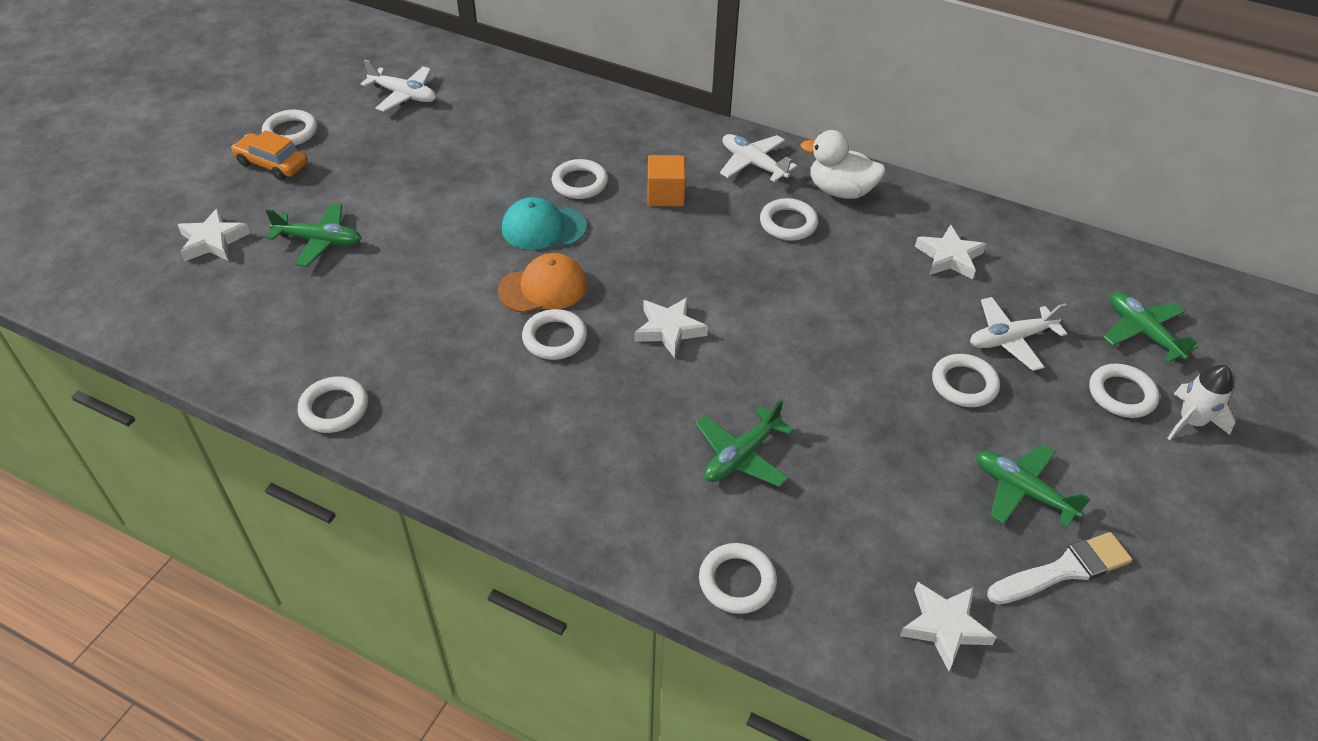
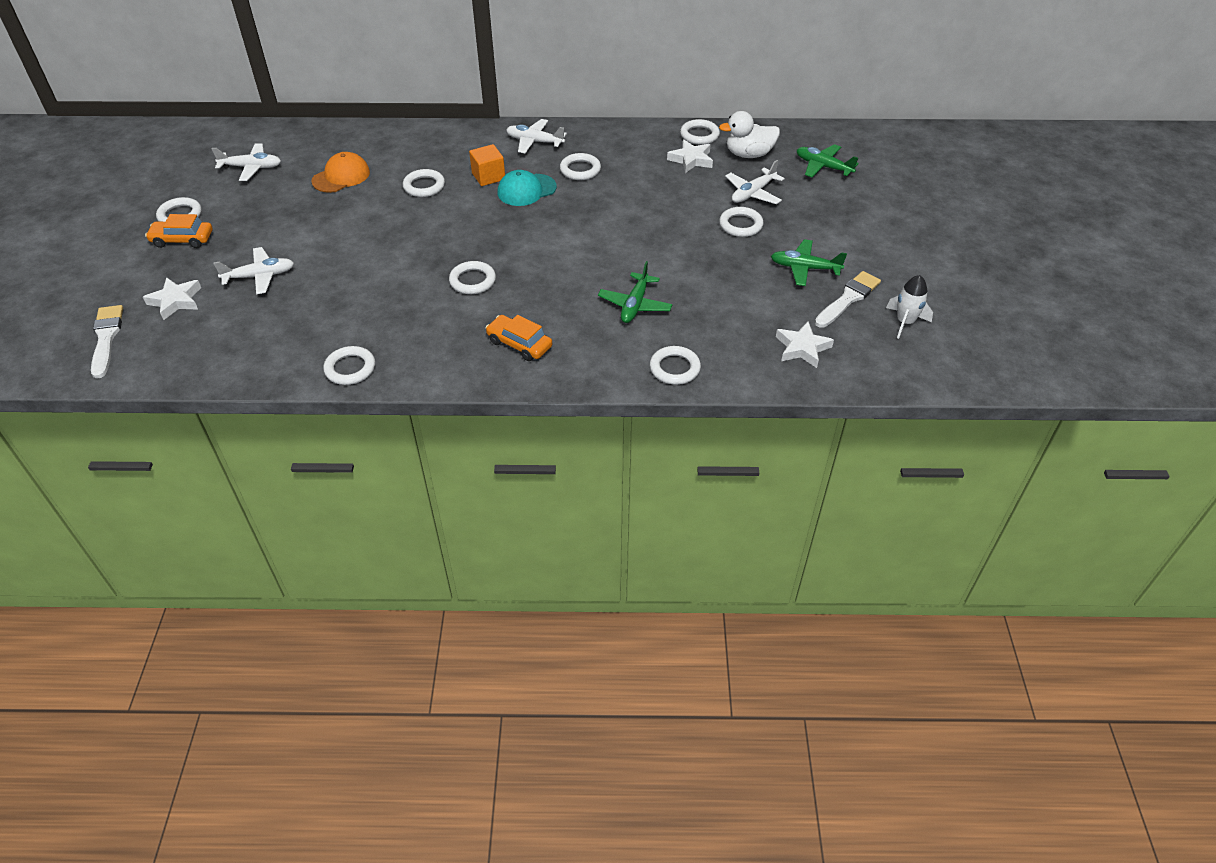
camera: 25 degrees left, 0 degrees up
green plane [266,203,362,267] -> white plane [213,247,294,294]
orange cap [498,253,587,313] -> orange cap moved to [311,152,370,193]
turquoise cap [502,197,587,250] -> turquoise cap moved to [497,170,557,206]
white star [634,297,708,358] -> none
white duck [800,130,886,199] -> white duck moved to [719,111,780,158]
white ring [1089,364,1159,418] -> white ring moved to [680,119,720,145]
white rocket [1167,365,1235,440] -> white rocket moved to [886,275,933,339]
none -> white brush [91,305,123,379]
none -> orange car [486,315,552,361]

